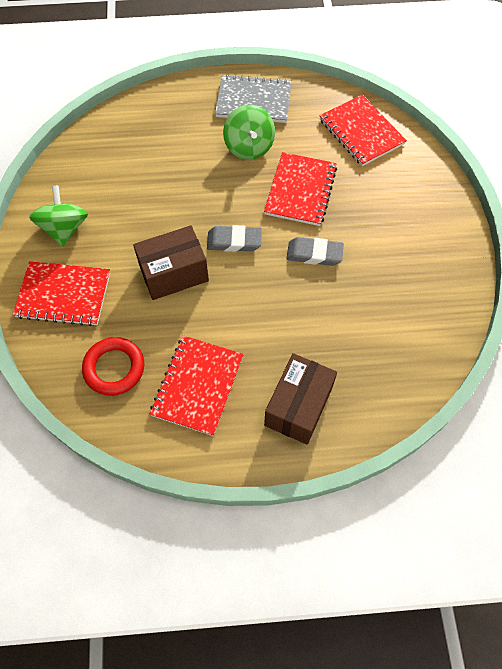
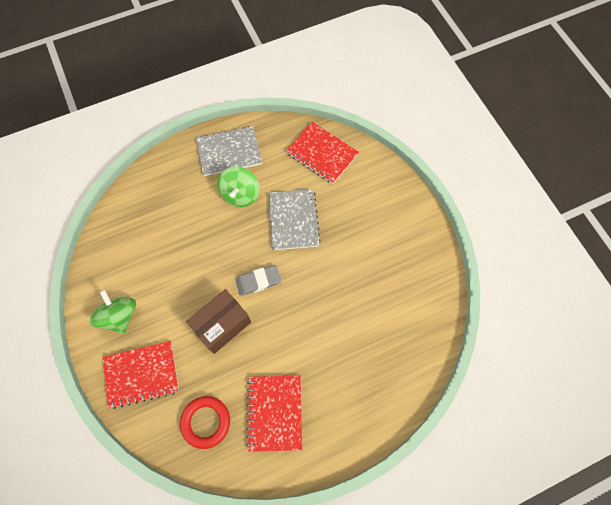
camera: 20 degrees left, 5 degrees up
green spinning top [223,105,275,160] -> green spinning top turned 45 degrees clockwise [217,166,260,207]
red notebook [264,152,337,226] -> grey notebook [268,189,321,250]
brown box [264,353,337,445] -> none
grey eraser [287,237,344,266] -> none

